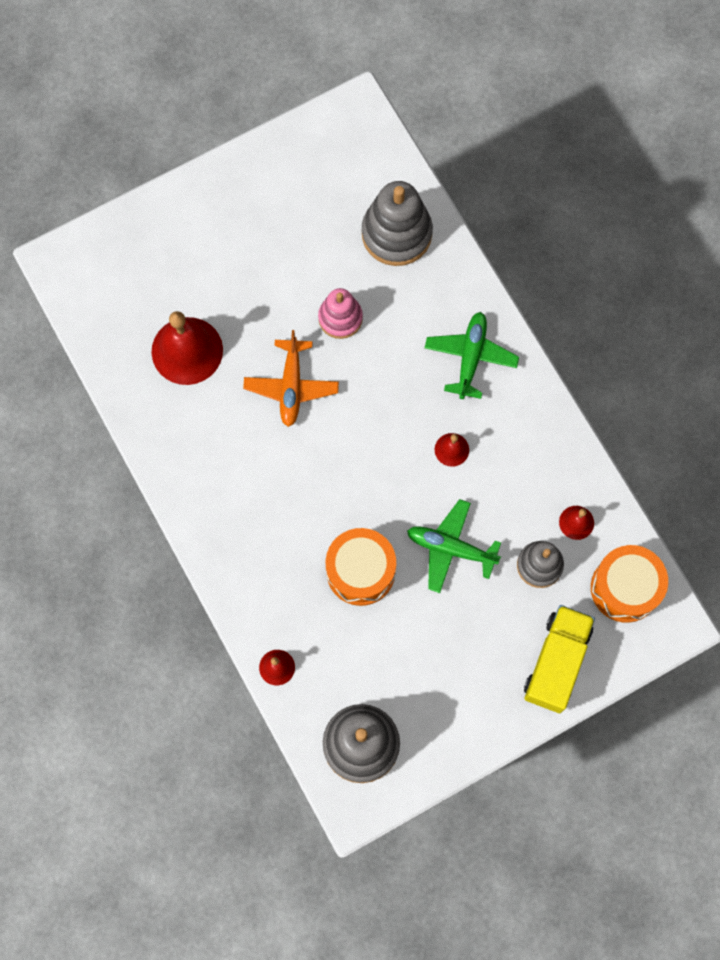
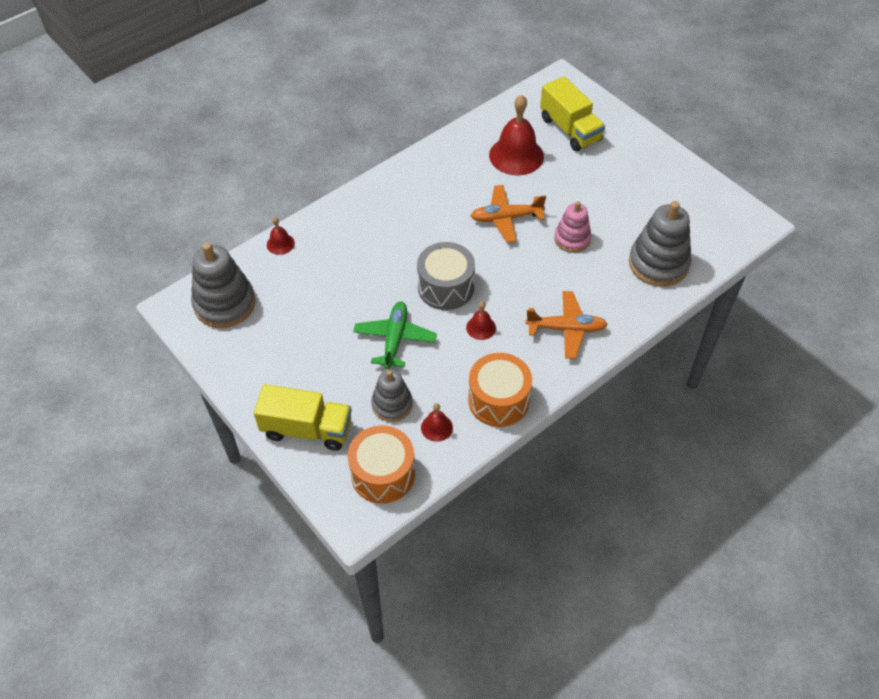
camera: 80 degrees right, 20 degrees down
orange drum [325,528,396,606] -> orange drum moved to [468,353,532,427]
green plane [425,312,519,399] -> orange plane [525,291,608,359]
none -> grey drum [417,242,475,310]
none -> yellow truck [540,76,605,151]

